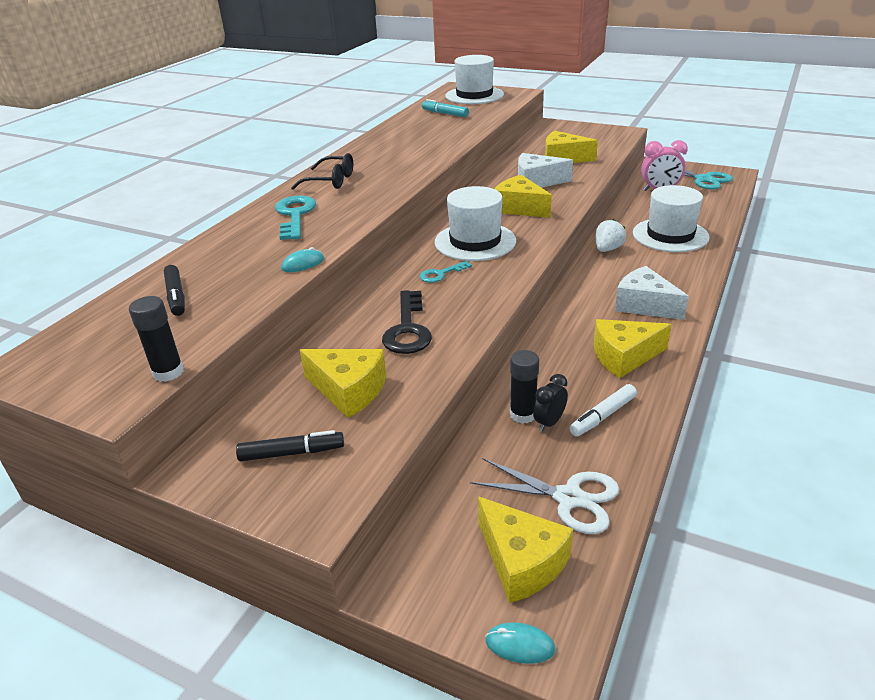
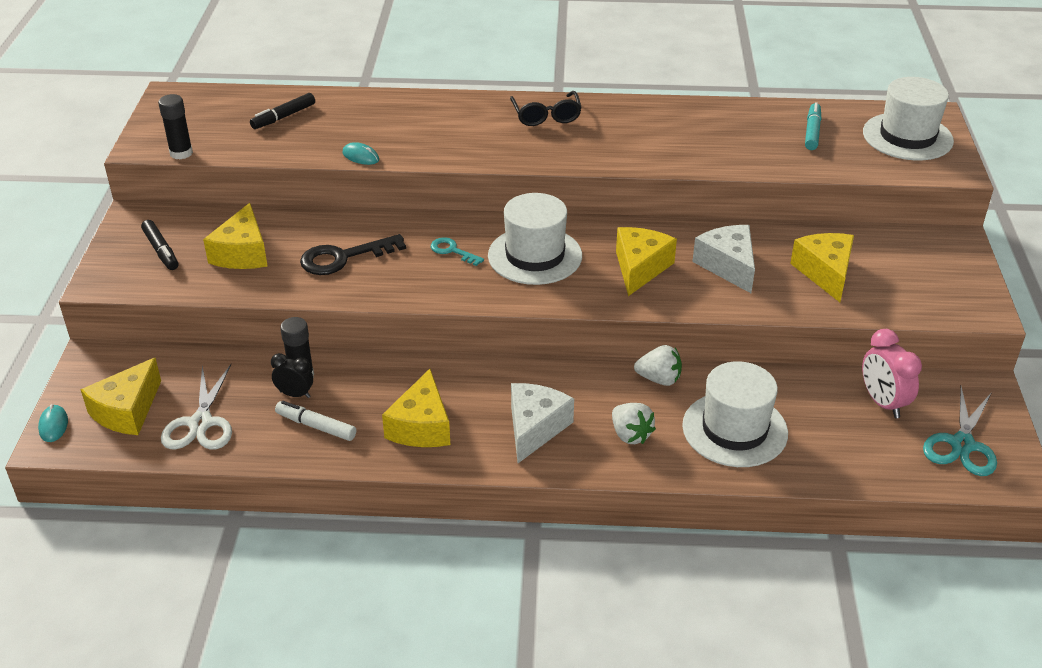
camera: 65 degrees right, 5 degrees up
turquoise key [275,196,316,240] -> none
yellow cheese [594,319,671,378] -> yellow cheese turned 135 degrees counterclockwise [382,369,450,447]
none -> white strawberry [612,403,656,444]

